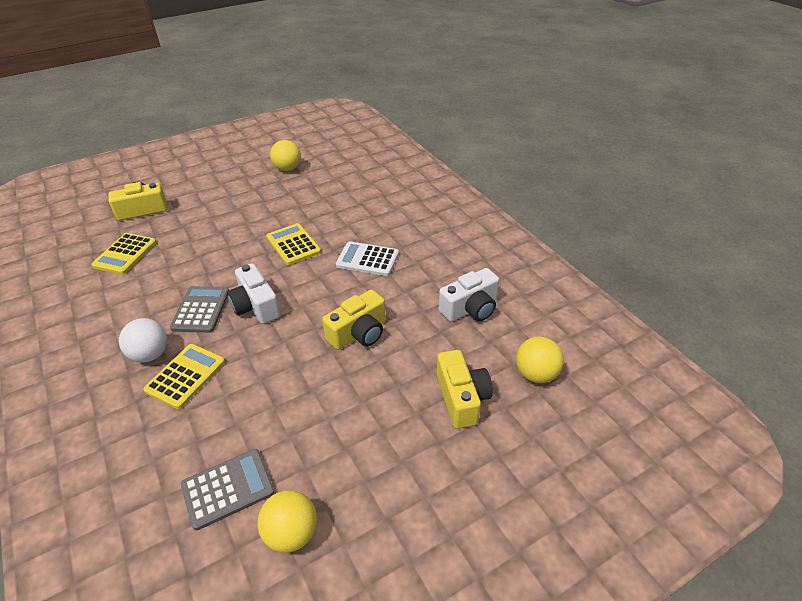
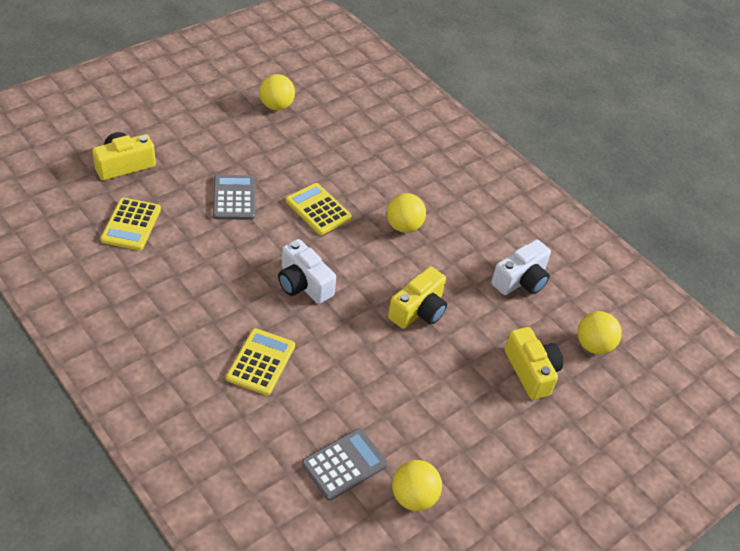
camera: 15 degrees left, 5 degrees up
white ball [119,318,167,363] -> none
grey calculator [170,286,229,333] -> grey calculator moved to [213,175,255,220]
white calculator [336,241,399,276] -> yellow ball [387,193,426,233]

